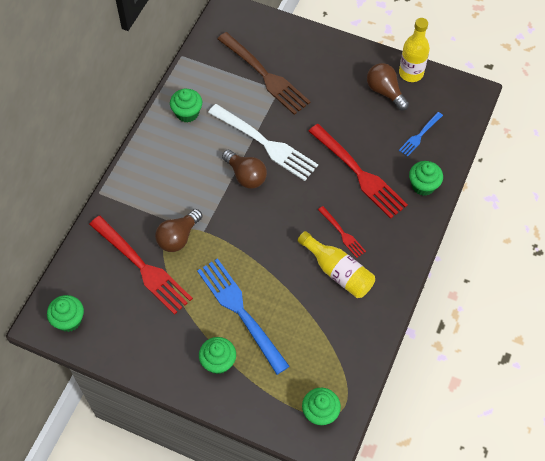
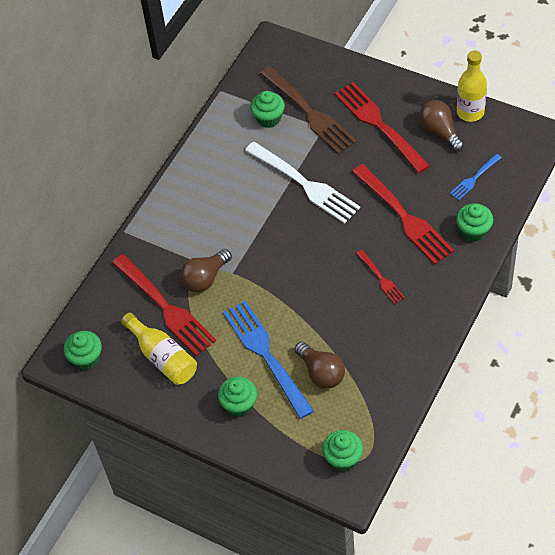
camera: 10 degrees right, 5 degrees down
green cupcake [170,89,202,123] -> green cupcake moved to [250,91,285,128]
brown light bulb [222,150,267,189] -> brown light bulb moved to [294,342,345,389]
yellow bottle [298,231,375,298] -> yellow bottle moved to [121,313,197,385]
none -> red fork [334,82,430,173]

